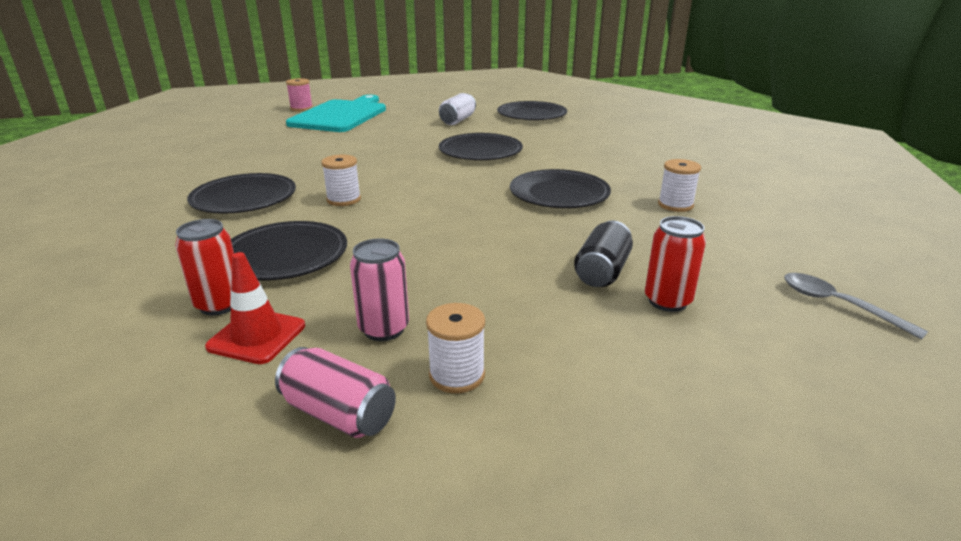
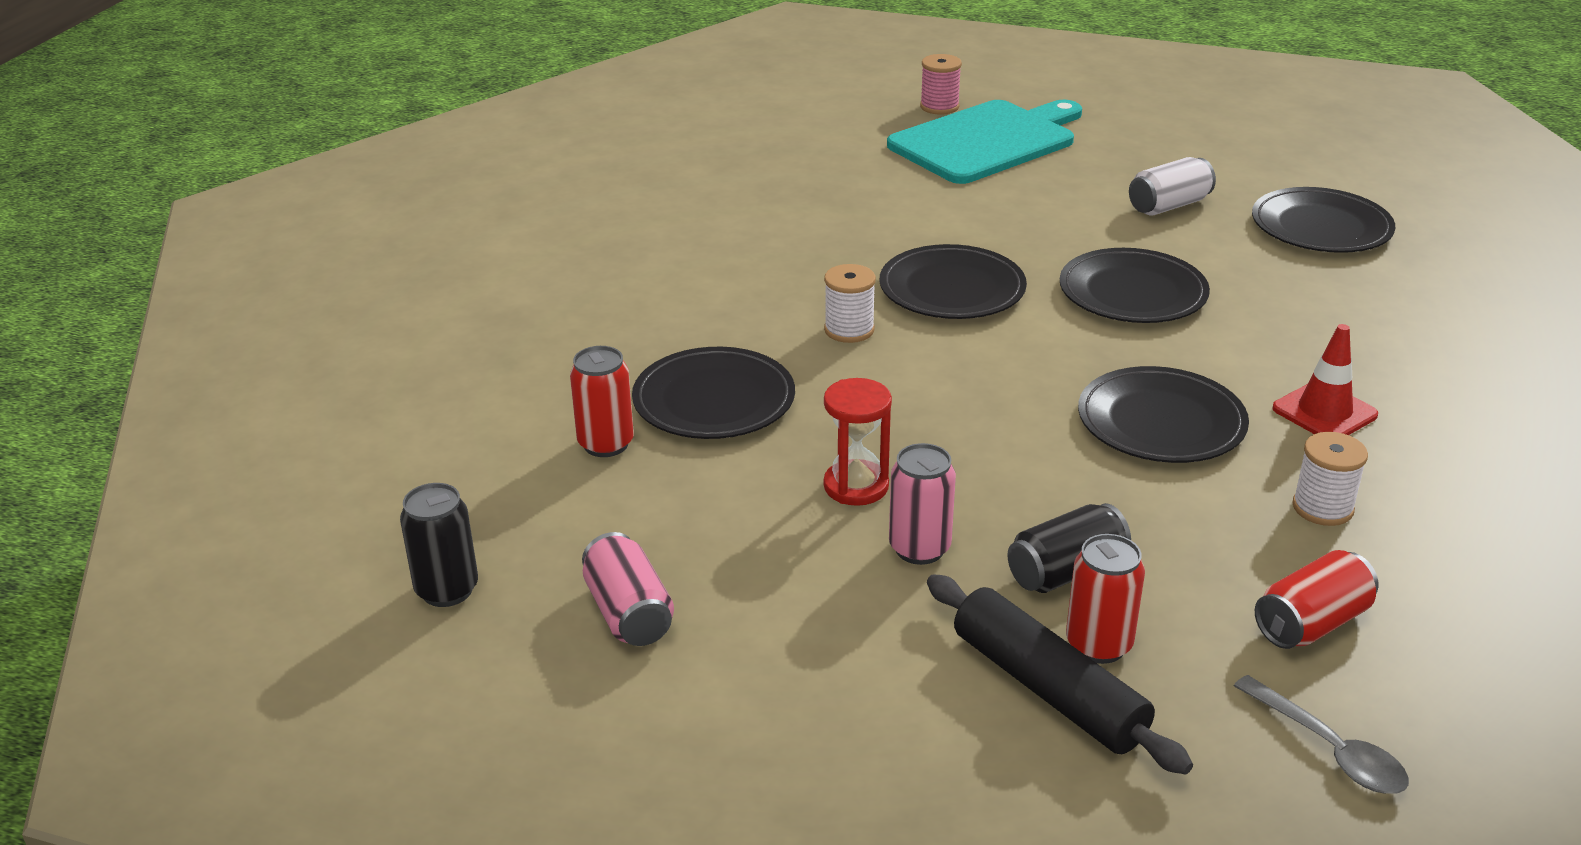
camera: 35 degrees right, 5 degrees up
black plate [187,173,296,213] -> black plate moved to [880,244,1027,319]
red traffic cone [205,252,305,364] -> red traffic cone moved to [1272,324,1378,435]
pink can [350,239,409,341] -> pink can moved to [889,443,956,565]
white spool [426,303,485,393] -> none
grey spoon [784,273,928,340] -> grey spoon turned 150 degrees clockwise [1234,675,1409,794]
none -> black can [400,483,478,607]
none -> red hourglass [824,378,892,506]
none -> black rolling pin [927,574,1193,775]
none -> red can [1255,550,1378,649]

